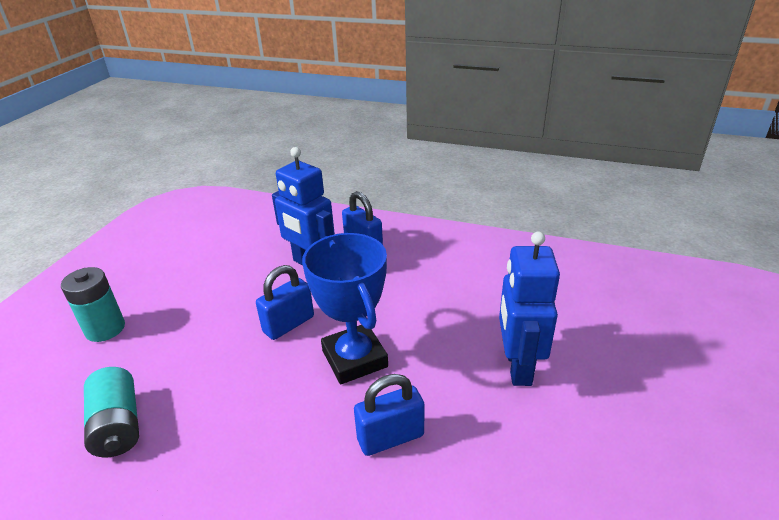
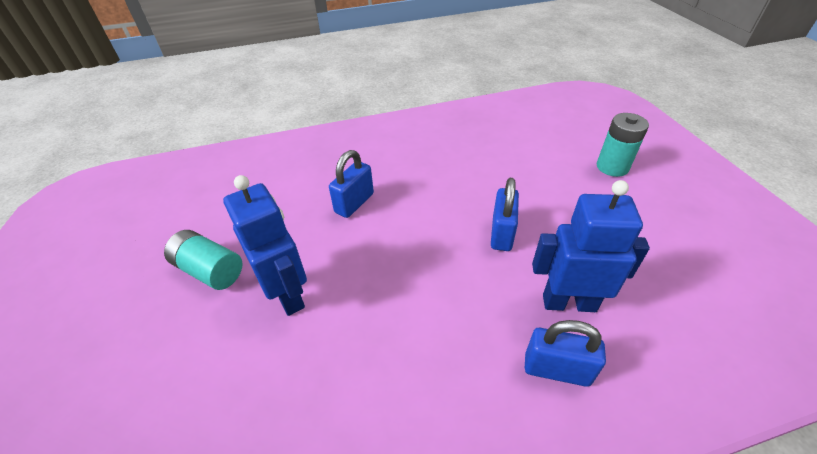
camera: 145 degrees right, 10 degrees up
turquoise battery [84,367,139,458] -> turquoise battery moved to [164,230,242,290]
blue trophy [302,233,388,384] -> none

